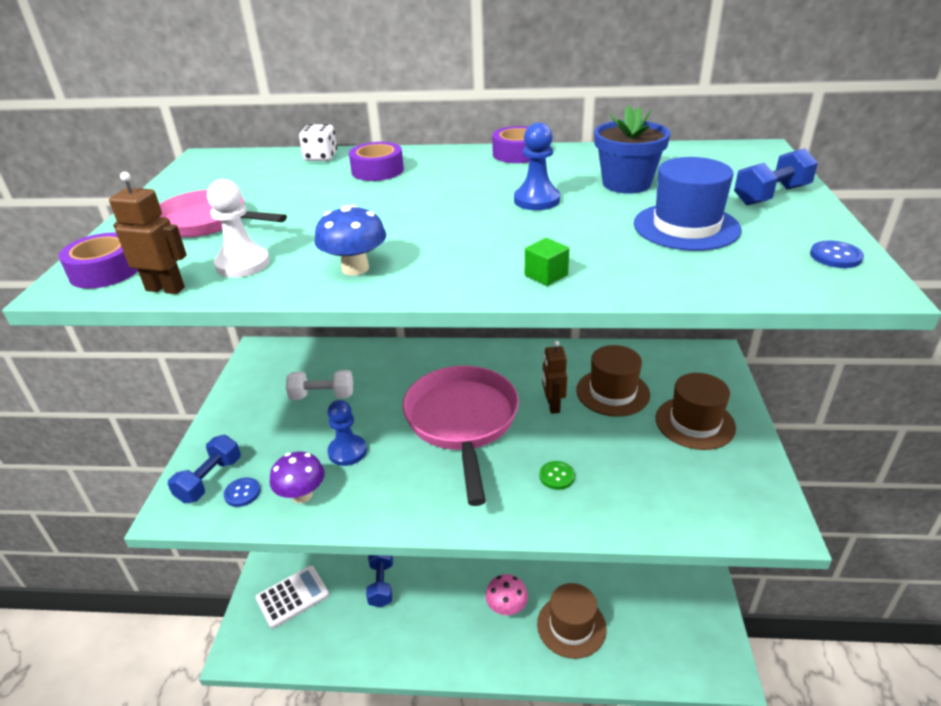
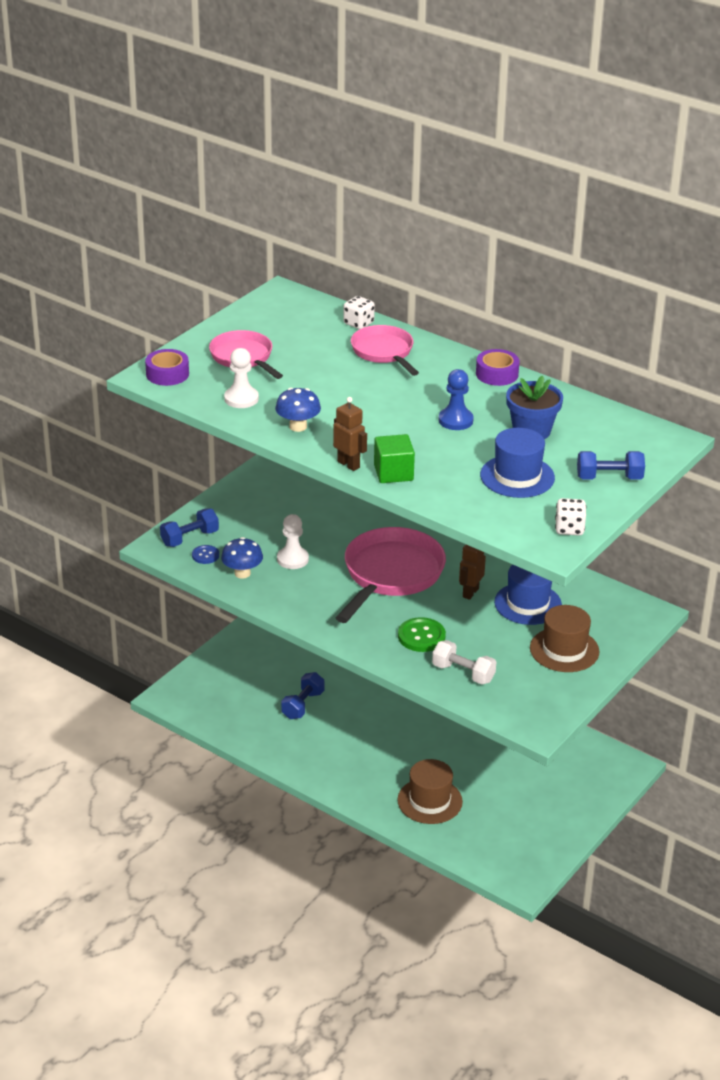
camera: 30 degrees right, 0 degrees up
brown robot [109,172,187,294] -> brown robot moved to [333,397,367,471]
white calculator [255,566,329,629] -> none
purple mushroom [270,451,325,503] -> blue mushroom [221,537,263,579]
white dumbbell [286,370,353,400] -> white dumbbell moved to [432,640,496,685]
blue pawn [327,400,367,466] -> white pawn [277,514,309,569]
purple tape [349,142,404,181] -> pink pan [351,325,419,376]
pink mushroom [485,574,528,616] -> none
green cube [525,238,569,286] -> green cube [374,434,415,483], size x1.68
green button [539,461,575,490] -> green button [398,617,446,652], size x1.65
brown hat [576,345,650,417] -> blue hat [494,565,562,625]
blue button [810,241,864,268] -> white dice [555,498,586,536]

